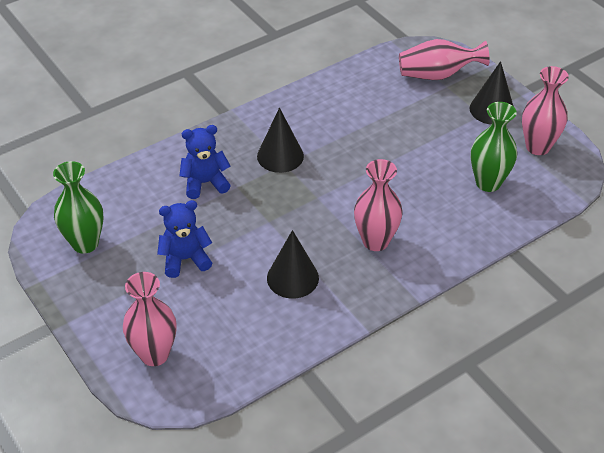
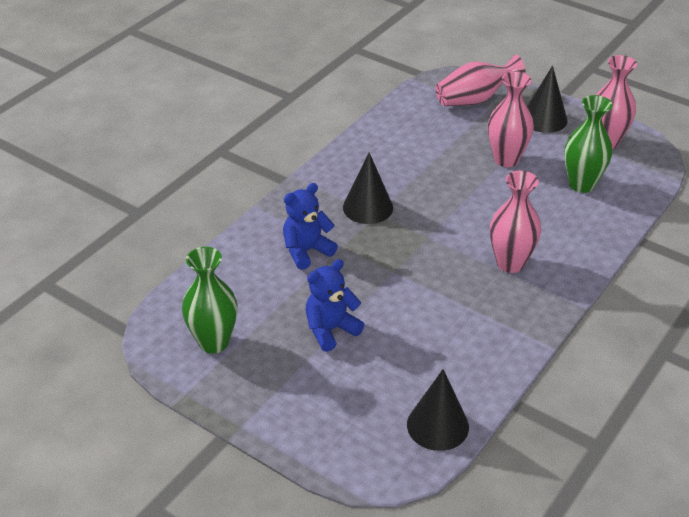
camera: 20 degrees left, 5 degrees down
pink vase [123,272,176,366] -> pink vase moved to [488,71,534,167]
black cone [267,230,319,299] -> black cone moved to [407,369,469,451]

